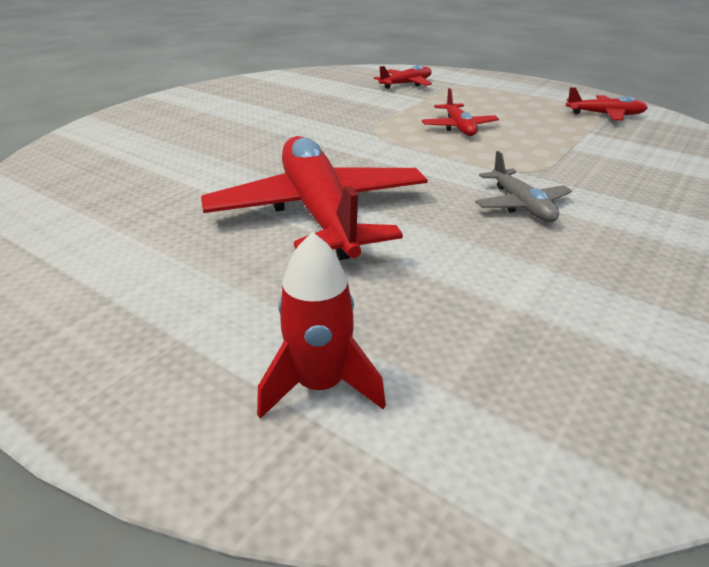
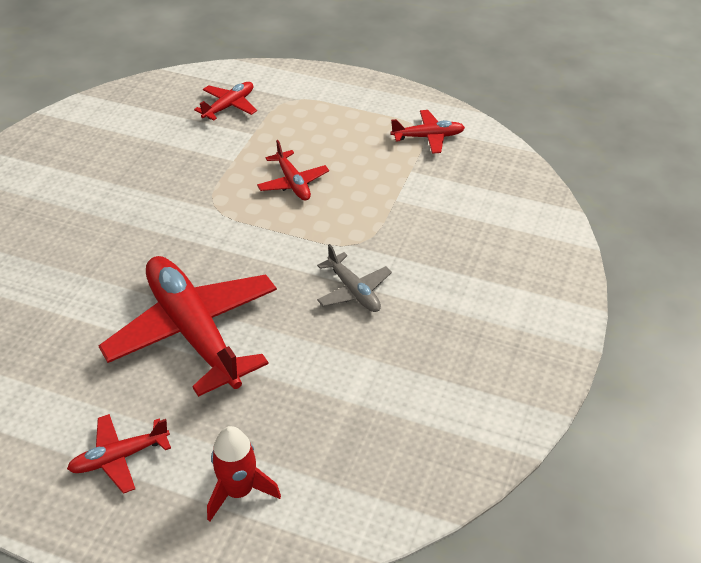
camera: 15 degrees left, 10 degrees up
none -> red plane [67,414,171,494]

